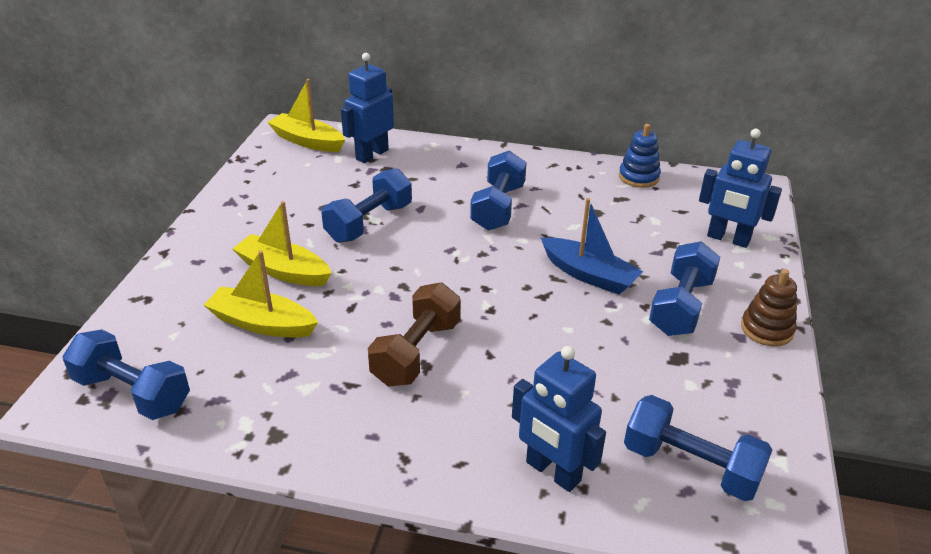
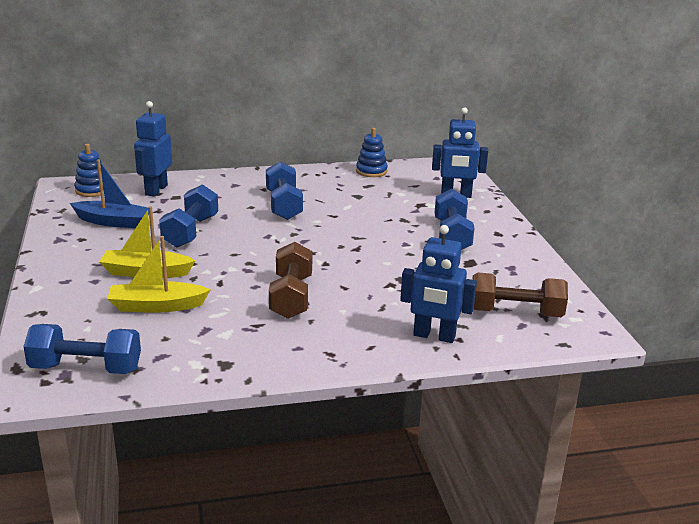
camera: 25 degrees left, 10 degrees down
yellow boat [267,79,345,152] -> blue stacking toy [74,144,104,197]
blue boat [541,198,643,294] -> blue boat moved to [70,159,149,228]
blue dumbbell [624,395,773,501] -> brown dumbbell [472,273,568,317]
brown stacking toy [741,269,797,346] -> none

